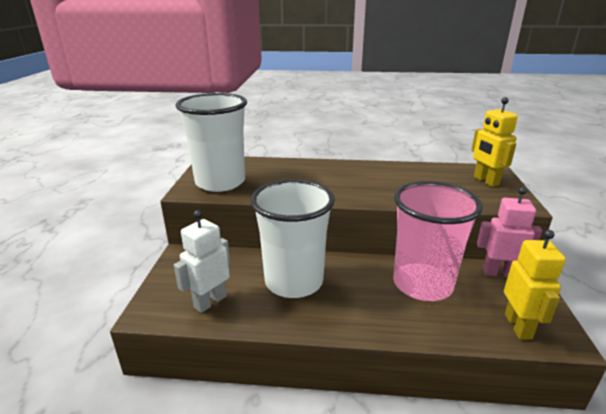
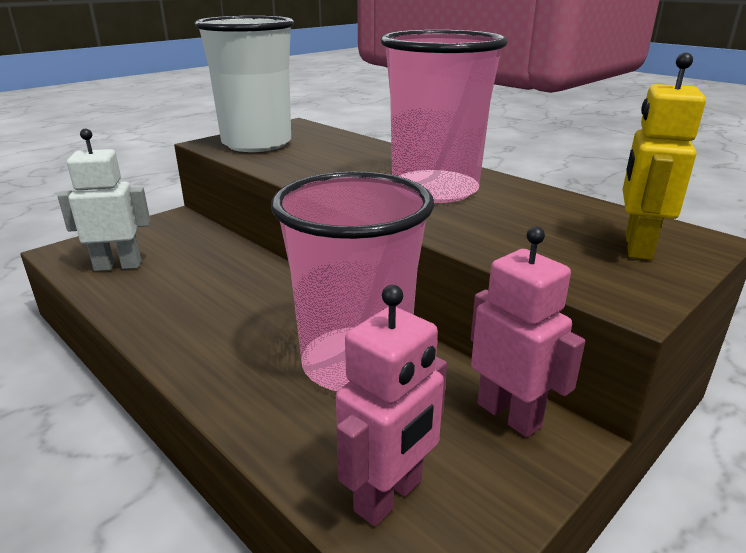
camera: 40 degrees right, 0 degrees up
white cup [250,179,335,298] -> none
yellow robot [504,230,566,339] -> pink robot [336,285,447,526]
none -> pink cup [381,30,507,203]

